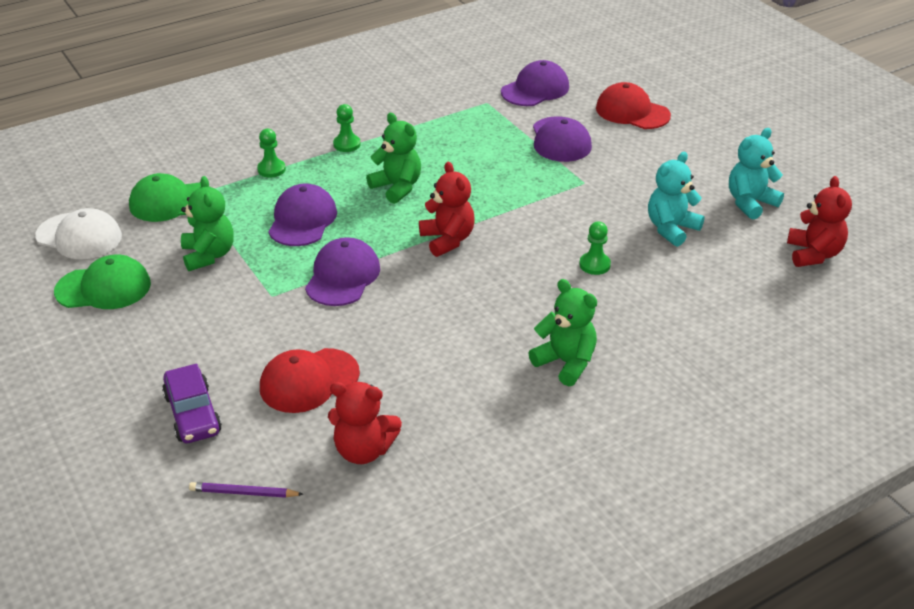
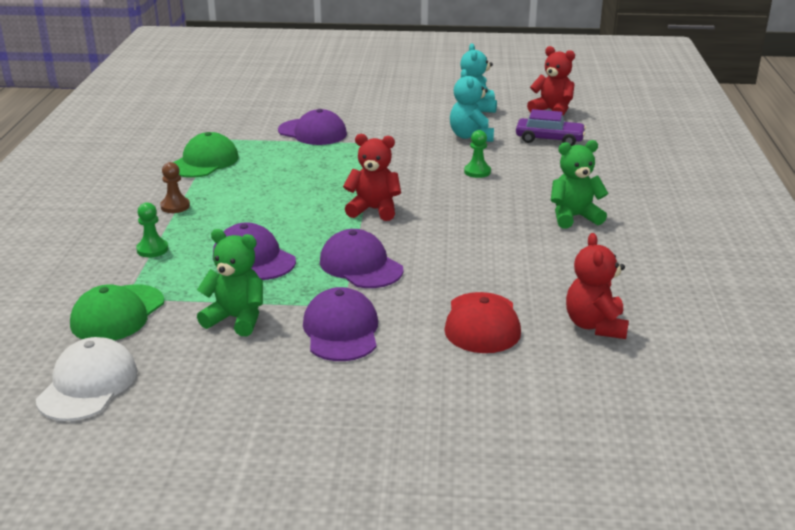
camera: 55 degrees left, 10 degrees down
white cap [35,208,122,259] -> white cap turned 45 degrees counterclockwise [36,337,137,421]
green cap [54,254,151,309] -> green cap moved to [173,132,239,178]
purple car [162,364,222,443] -> purple car moved to [516,109,586,146]
purple pencil [189,482,303,498] -> none
red teddy bear [328,382,402,464] -> red teddy bear turned 135 degrees clockwise [566,233,629,339]
green pawn [333,104,361,152] -> brown pawn [160,162,190,213]
green teddy bear [366,113,421,204] -> none
purple cap [501,60,569,106] -> purple cap moved to [303,287,378,361]
red cap [596,82,671,129] -> none

